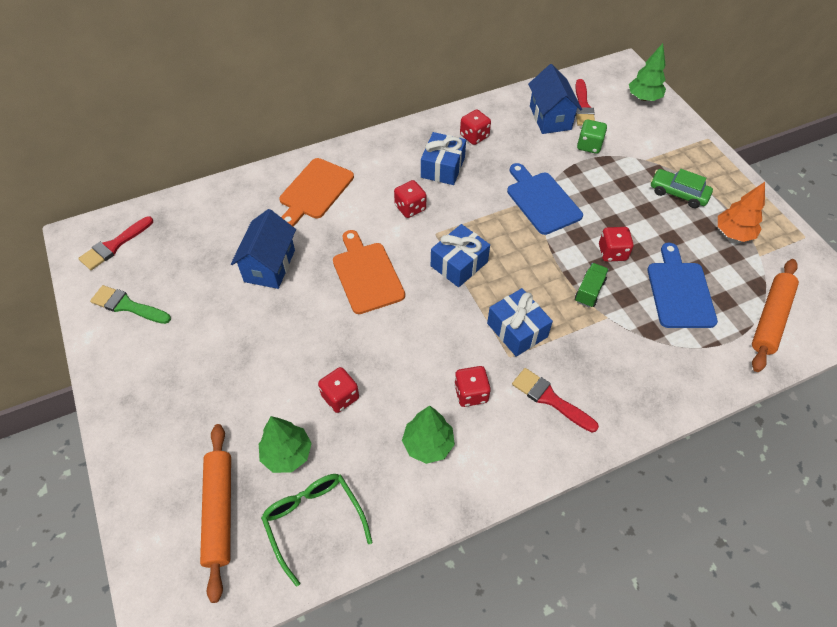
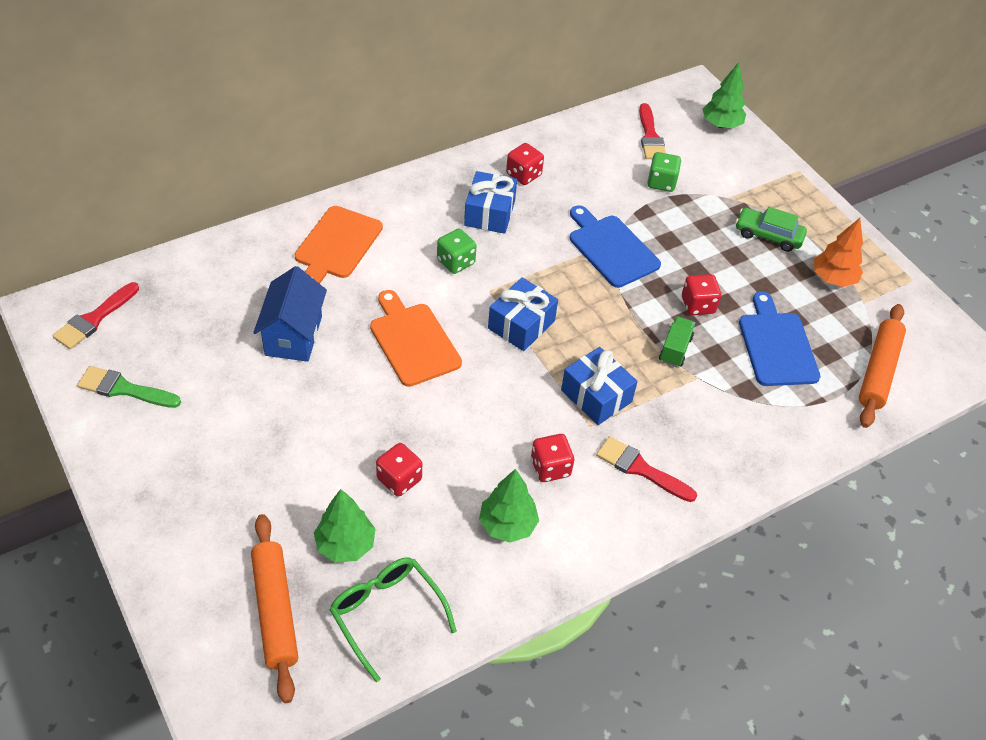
camera: 10 degrees left, 5 degrees down
red dice [394,180,426,218] -> green dice [437,229,477,274]
blue house [528,64,582,134] -> none

